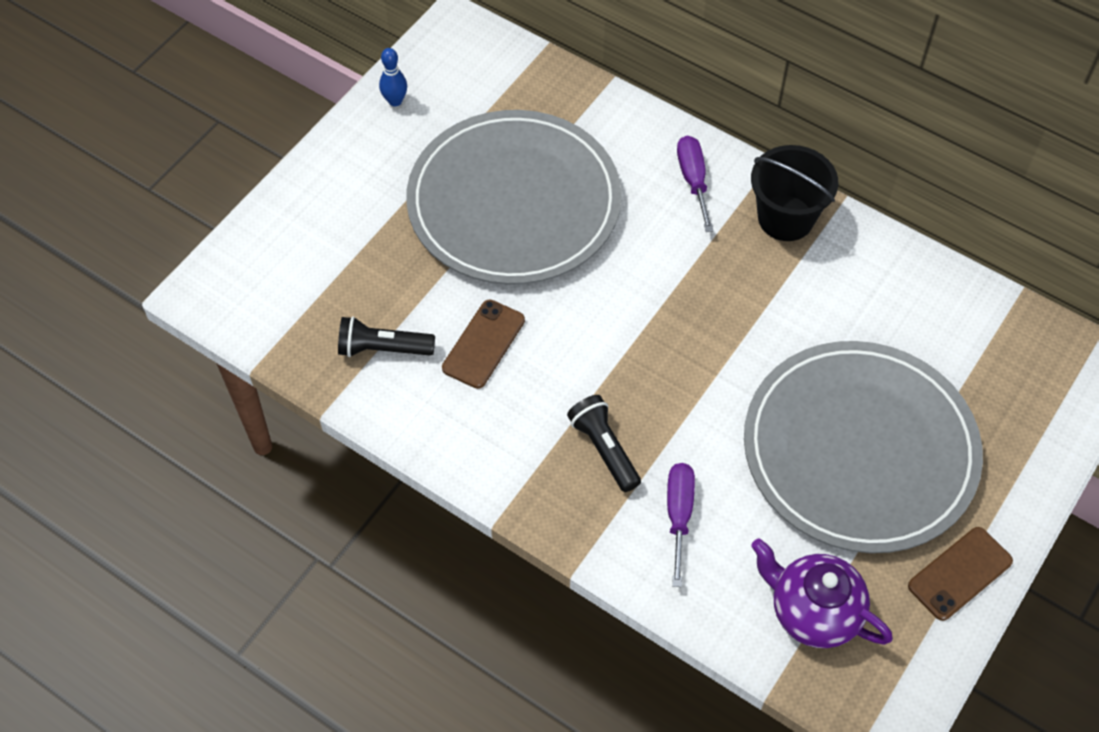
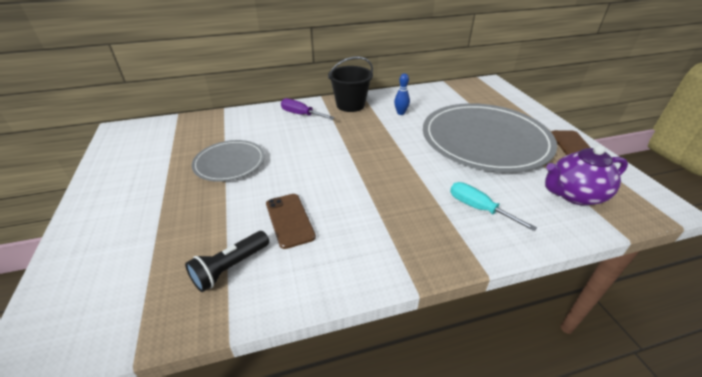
camera: 50 degrees left, 20 degrees down
blue bowling pin [379,48,407,106] -> blue bowling pin moved to [394,73,410,115]
grey plate [406,110,621,285] -> grey plate [192,140,265,182], size x0.51
black flashlight [567,395,641,492] -> none
purple screwdriver [667,463,695,587] -> turquoise screwdriver [450,182,537,231]

